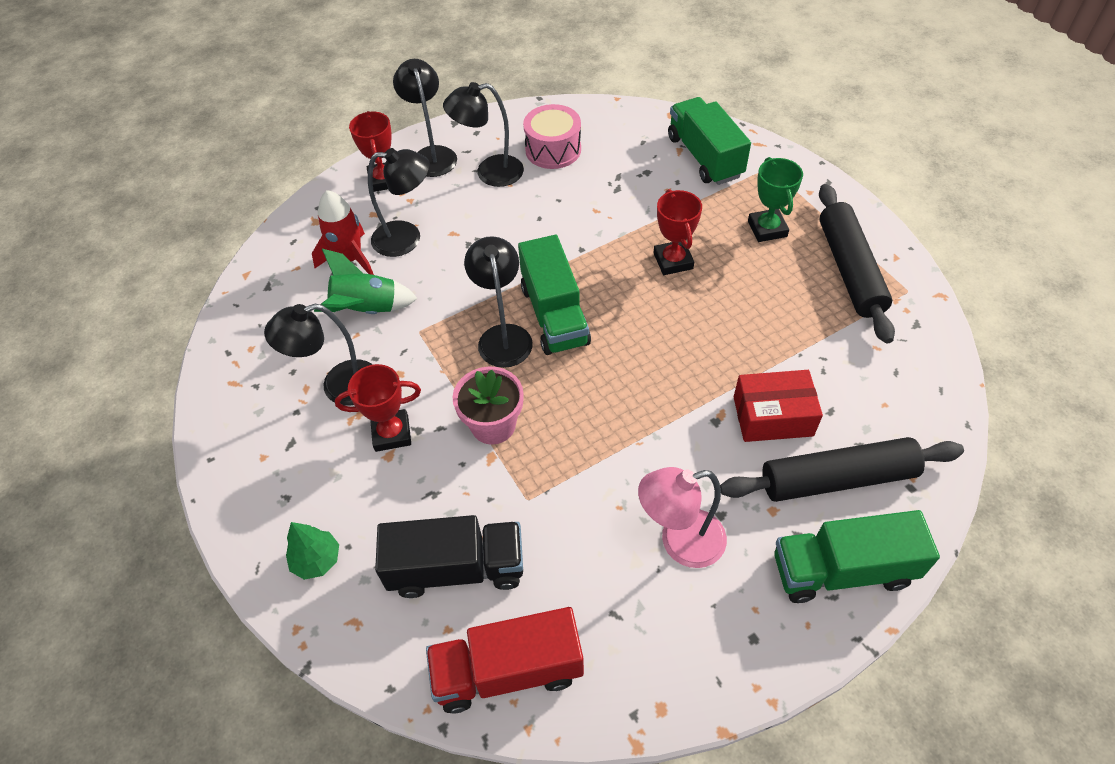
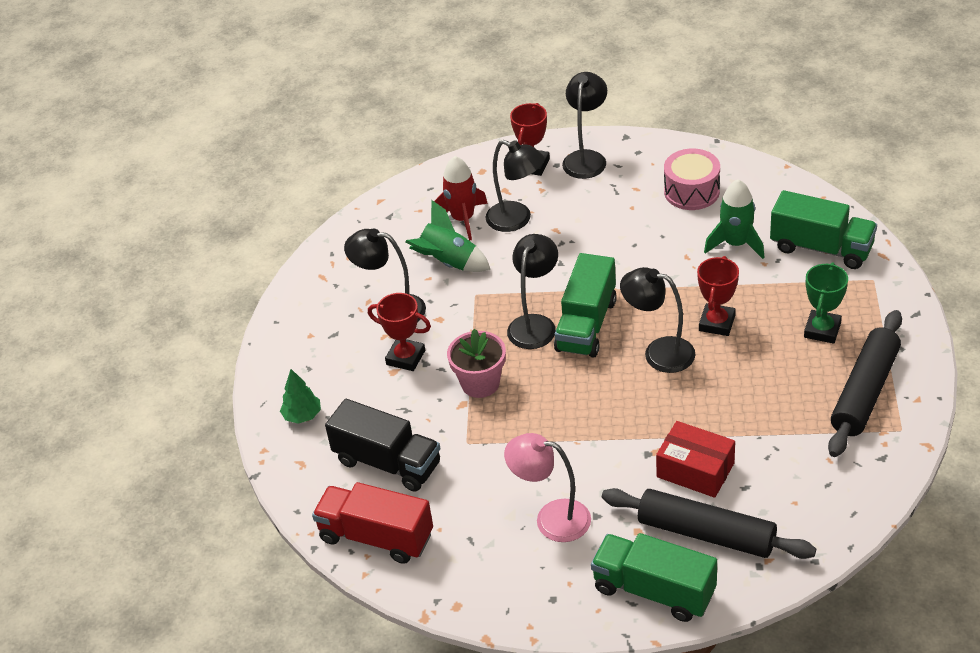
camera: 35 degrees right, 10 degrees down
black lamp [443,82,524,187] -> black lamp moved to [620,267,695,373]
green truck [668,97,751,185] -> green truck turned 105 degrees clockwise [770,190,877,269]
none -> green rocket [704,179,765,259]

